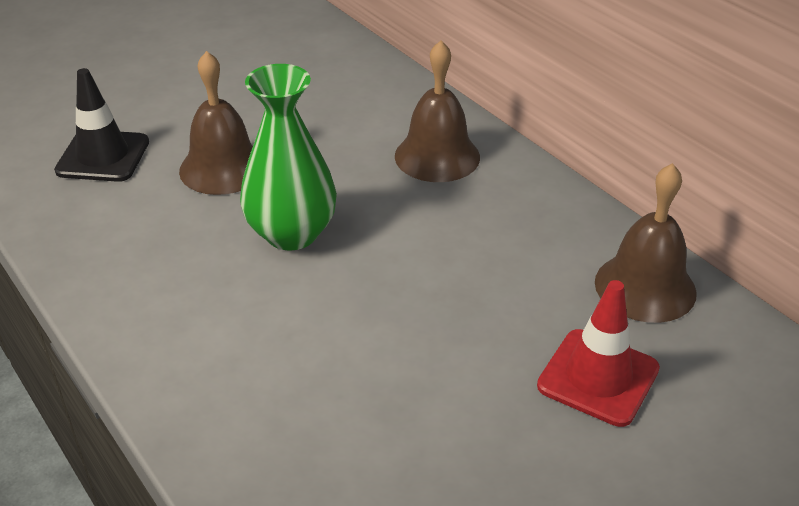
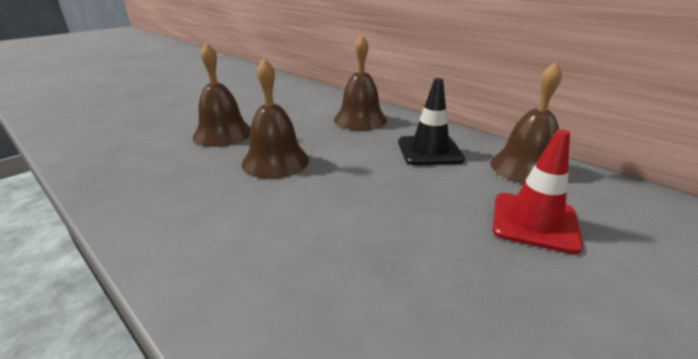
camera: 10 degrees left, 10 degrees down
black traffic cone [54,68,149,182] -> black traffic cone moved to [398,78,465,165]
green vase [240,64,337,250] -> brown bell [242,58,309,179]

